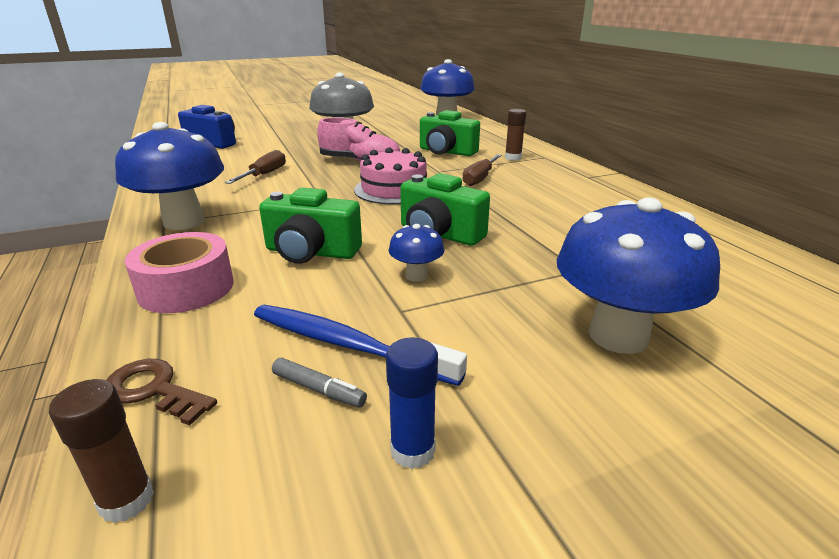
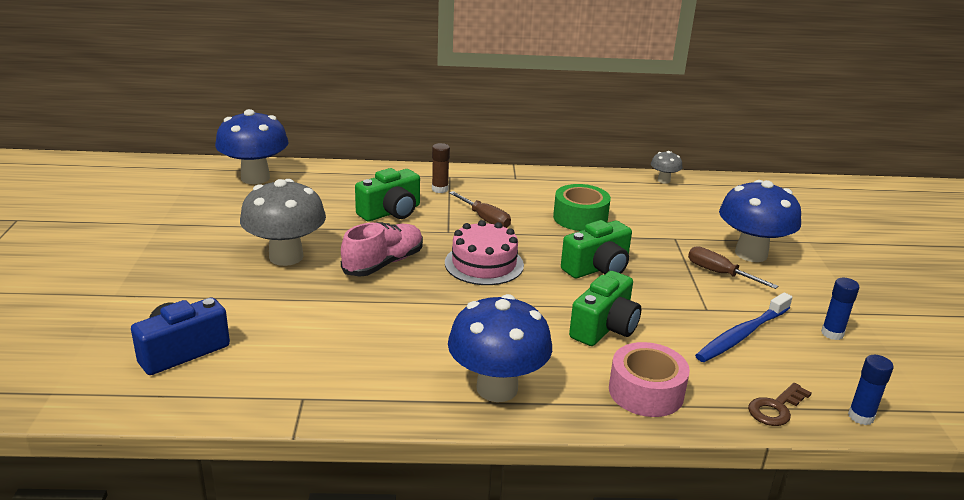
camera: 70 degrees left, 0 degrees up
brown glue stick [49,379,154,523] -> blue glue stick [848,355,893,425]
brown screwdriver [225,150,286,184] -> brown screwdriver moved to [688,246,778,289]
grey marker [272,358,367,408] -> none
blue mushroom [388,224,444,282] -> none
none -> green tape [553,184,611,231]
none -> grey mushroom [651,151,683,184]

